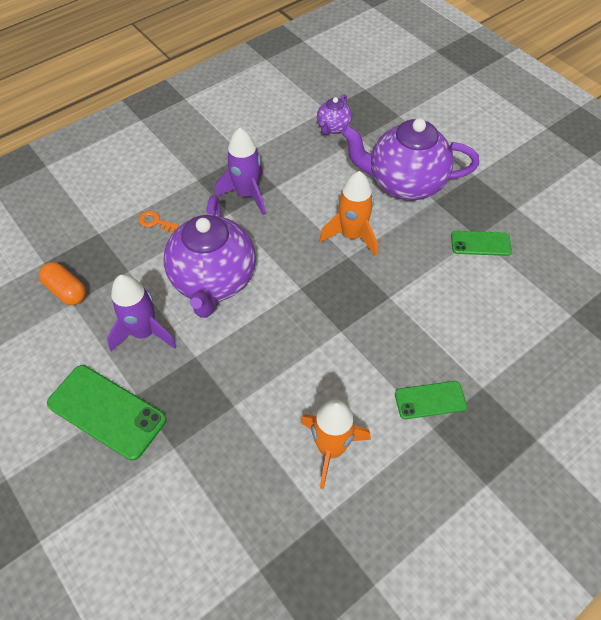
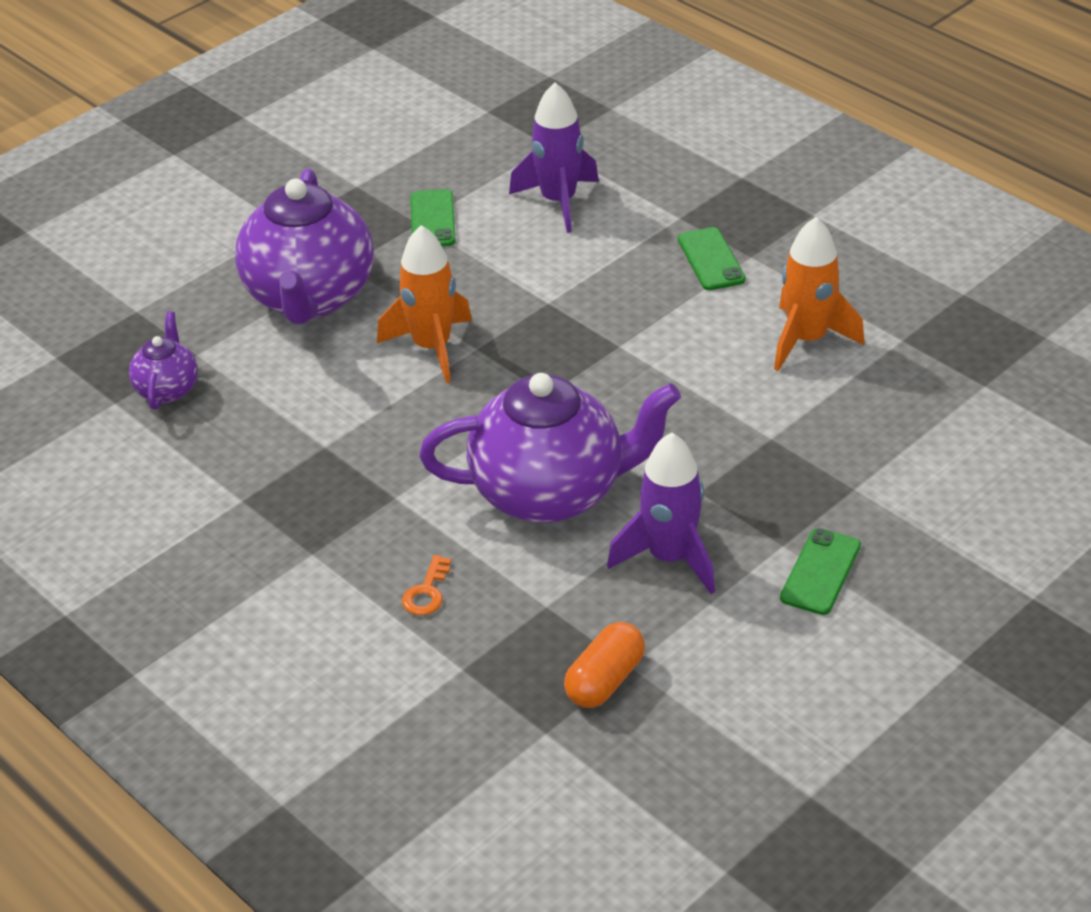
camera: 95 degrees left, 15 degrees down
green phone [47,365,166,461] -> green phone [780,528,861,615], size x0.59
purple rocket [215,128,265,215] -> purple rocket moved to [509,83,599,233]
purple teapot [317,94,352,135] -> purple teapot turned 105 degrees counterclockwise [129,311,198,410]

